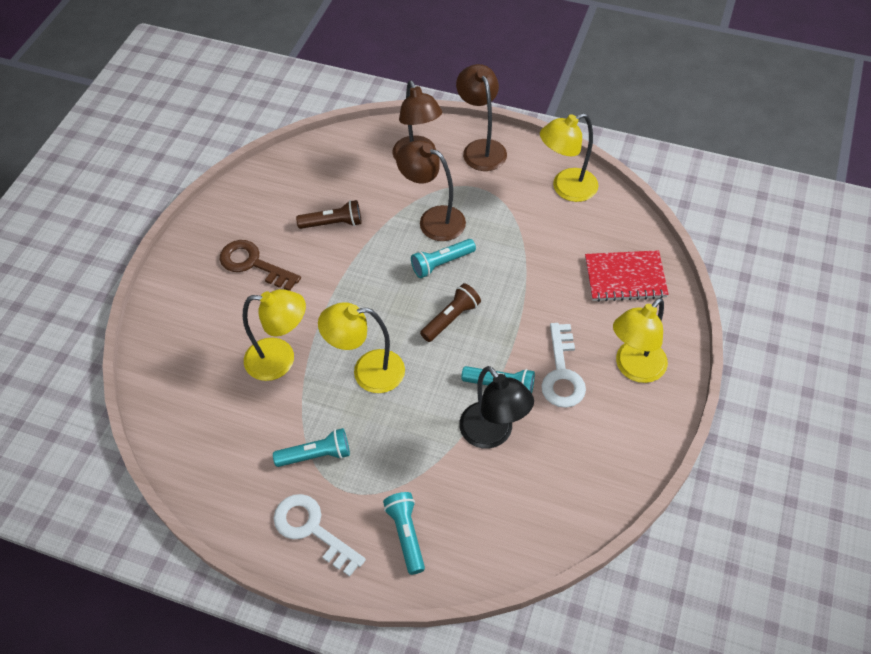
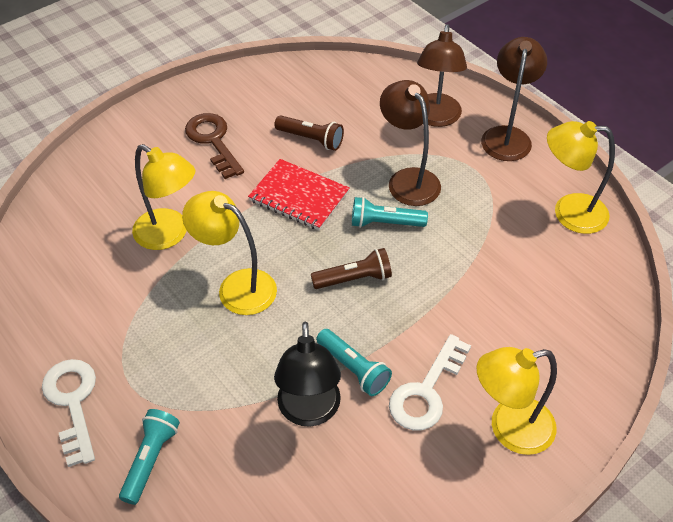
camera: 30 degrees right, 5 degrees down
turquoise flashlight [273,428,350,467] -> none
red notebook [585,250,669,302] -> red notebook moved to [248,159,350,230]

